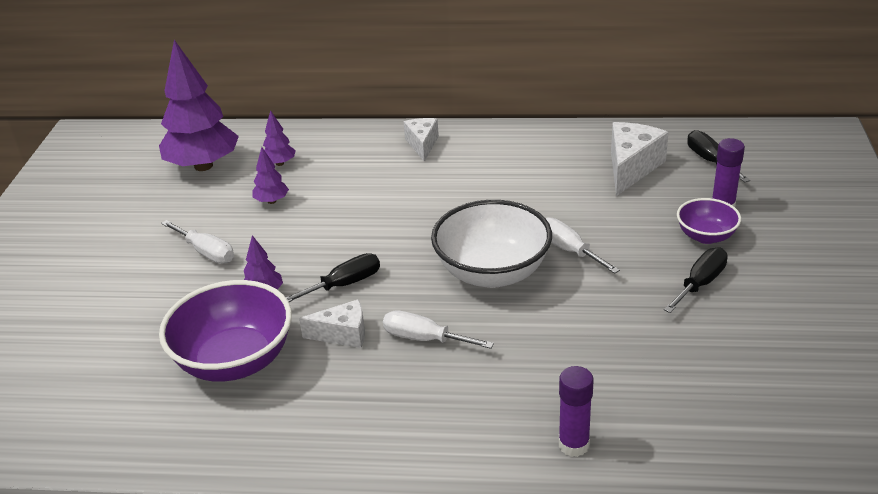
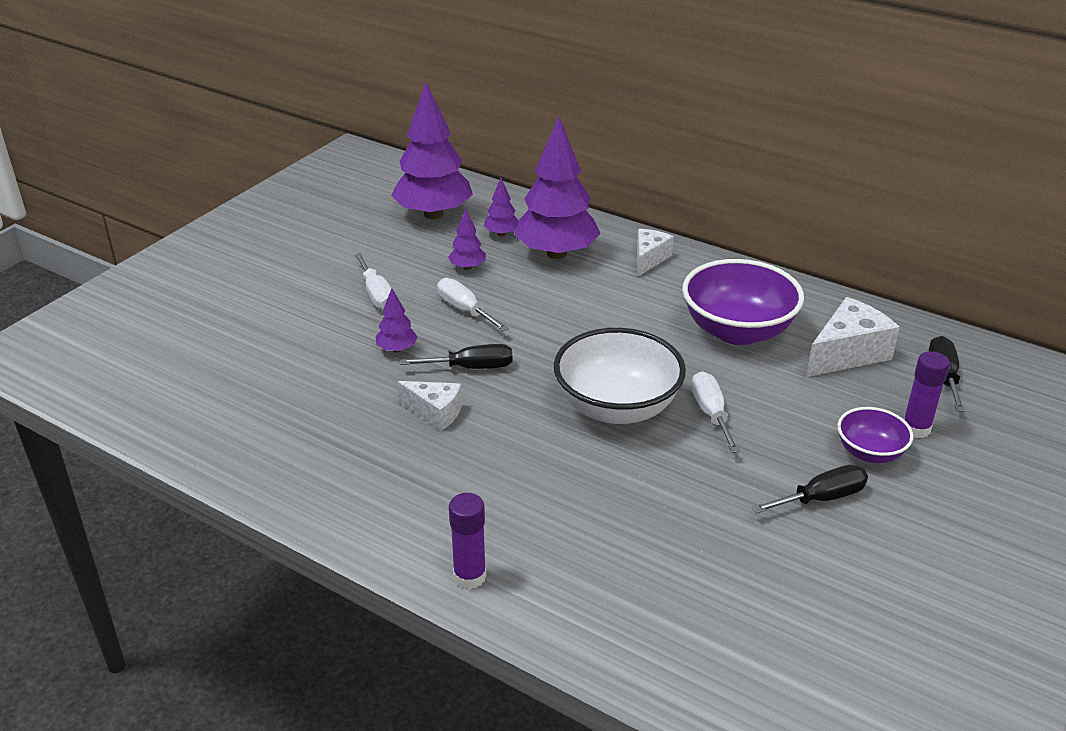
camera: 25 degrees right, 0 degrees up
purple bowl [159,280,292,382] -> purple bowl moved to [682,259,804,345]
white screwdriver [383,311,494,349] -> white screwdriver moved to [437,278,509,331]
purple glue stick [559,366,594,457] -> purple glue stick moved to [449,493,486,589]
none -> purple tree [514,116,601,259]

